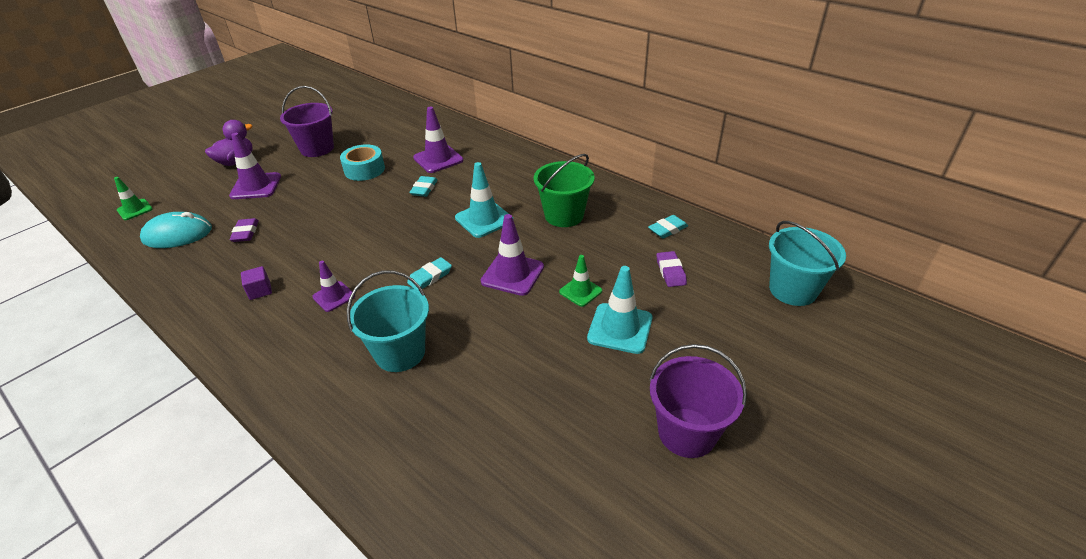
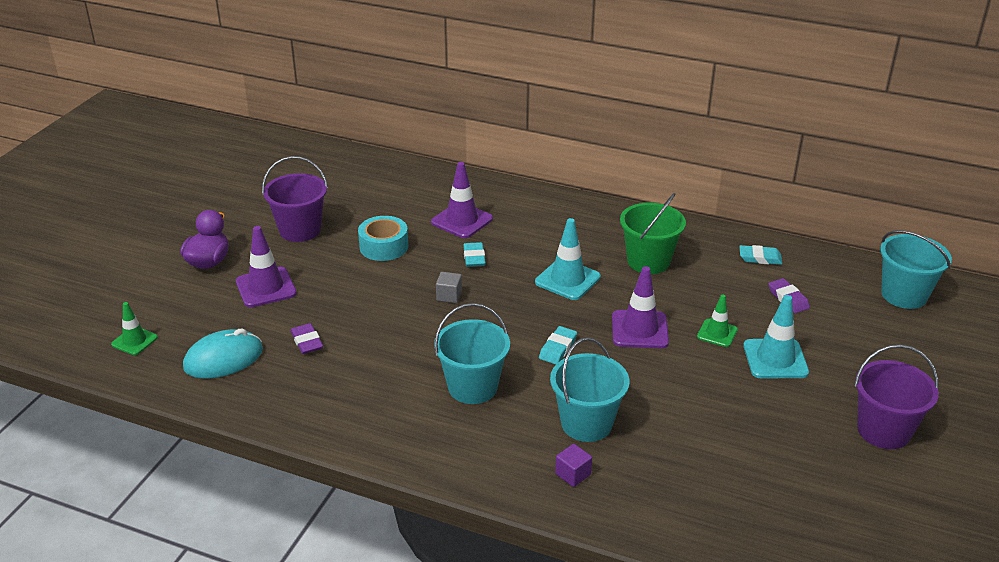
camera: 20 degrees left, 5 degrees down
purple cube [241,266,272,300] -> purple cube moved to [555,444,592,487]
purple traffic cone [312,261,355,312] -> turquoise bucket [434,303,510,404]
turquoise eraser [648,215,688,239] -> turquoise eraser turned 60 degrees clockwise [739,245,783,265]
none -> grey cube [436,272,462,303]

